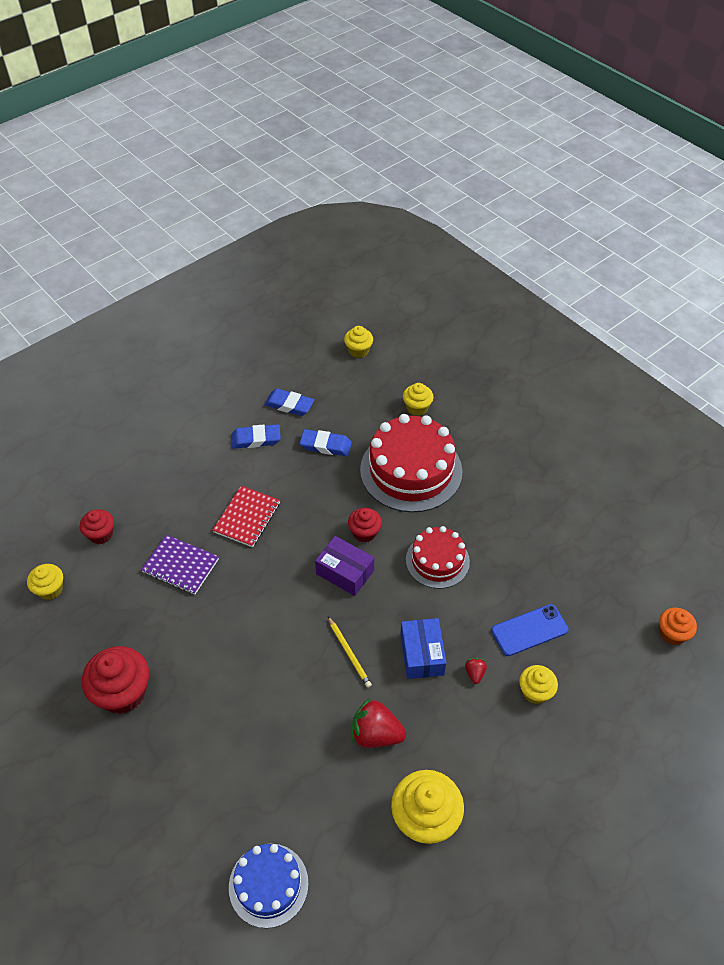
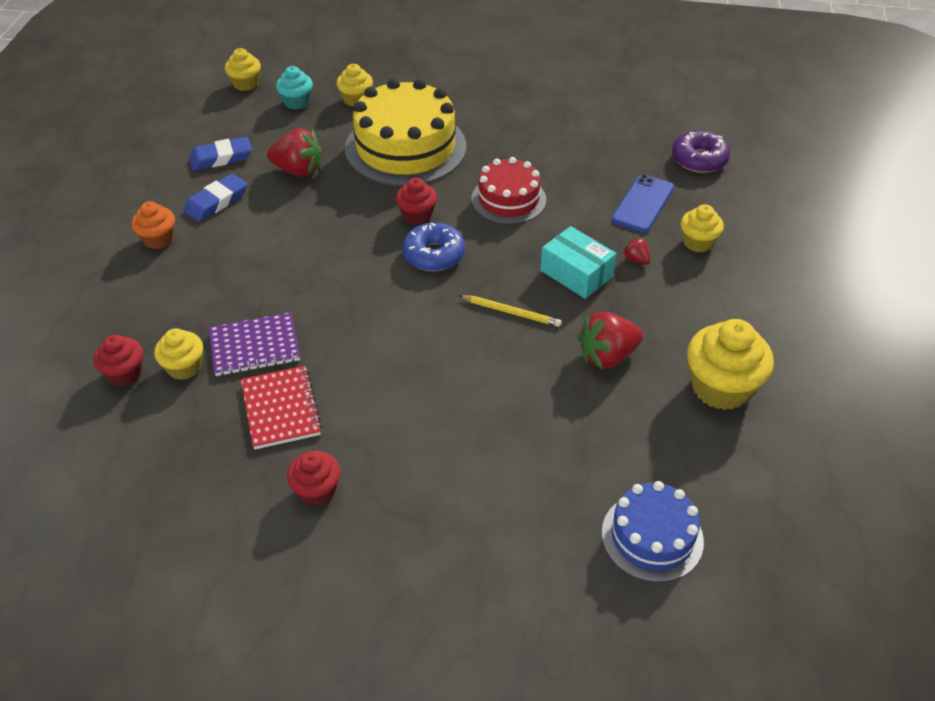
camera: 40 degrees left, 5 degrees down
yellow cupcake [27,564,63,600] -> yellow cupcake moved to [154,328,203,380]
red cupcake [82,646,149,714] -> red cupcake [287,451,341,506], size x0.58
red notebook [213,486,280,547] -> red notebook moved to [241,366,322,450]
blue eraser [300,429,352,456] -> red strawberry [267,128,322,177]
purple box [315,536,374,596] -> blue donut [402,222,465,271]
red cake [360,414,463,512] -> yellow cake [345,78,466,186]
blue box [400,618,446,679] -> turquoise box [540,226,617,299]
orange cupcake [659,608,697,645] -> orange cupcake moved to [131,201,175,249]
none -> turquoise cupcake [276,66,313,109]
none -> purple donut [672,130,730,173]

